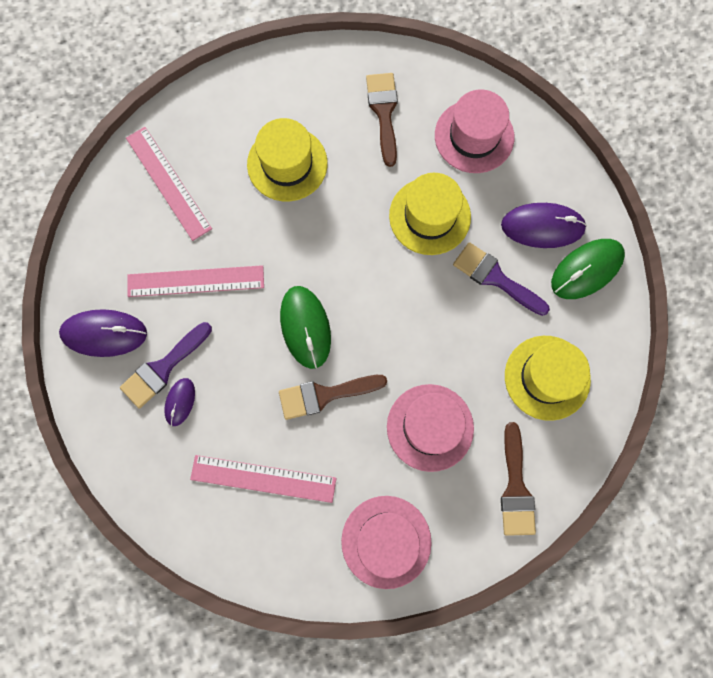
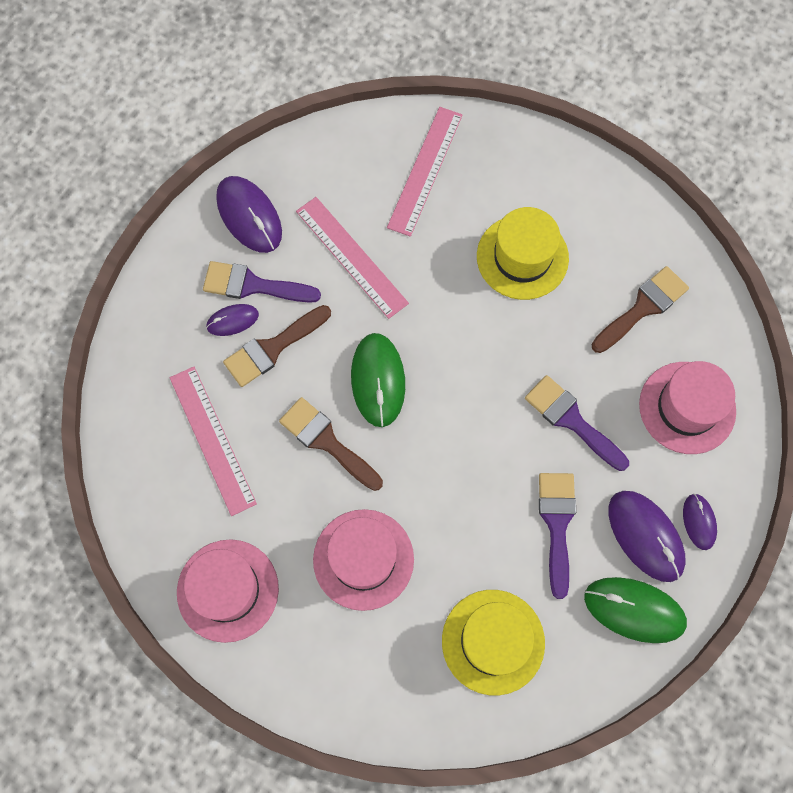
camera: 55 degrees right, 5 degrees down
green mouse [280,286,331,369] -> green mouse turned 45 degrees counterclockwise [351,333,405,427]
yellow hat [389,173,471,255] -> purple brush [525,375,629,471]
brown brush [501,422,536,536] -> brown brush moved to [223,305,331,387]
none -> purple mouse [683,493,717,550]

